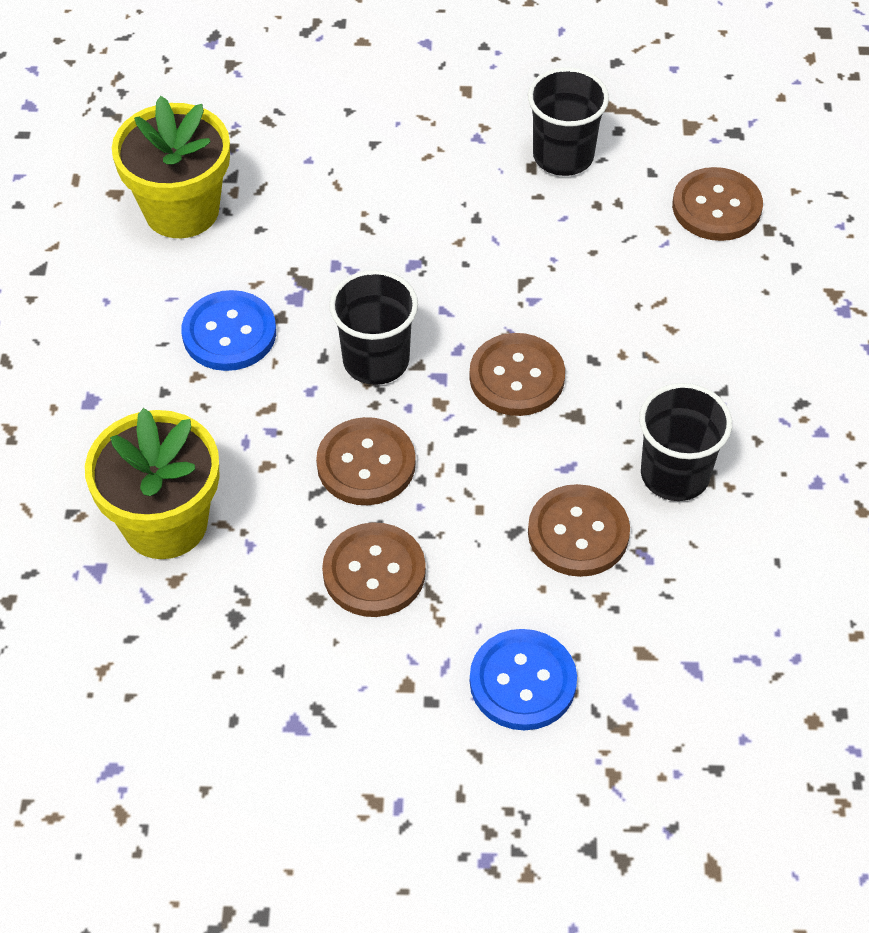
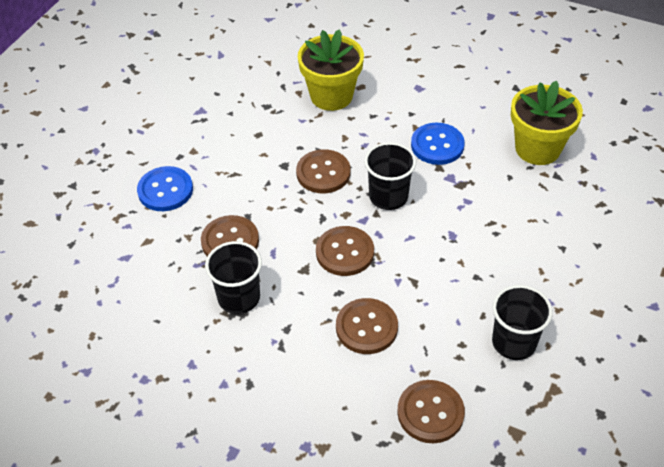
camera: 115 degrees right, 5 degrees down
brown button [322,522,426,617] -> brown button moved to [336,298,398,354]

